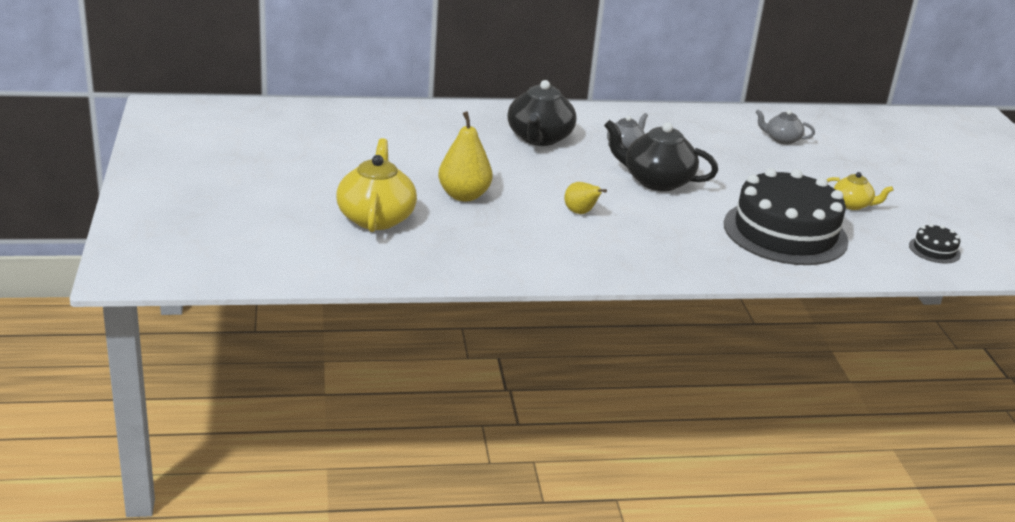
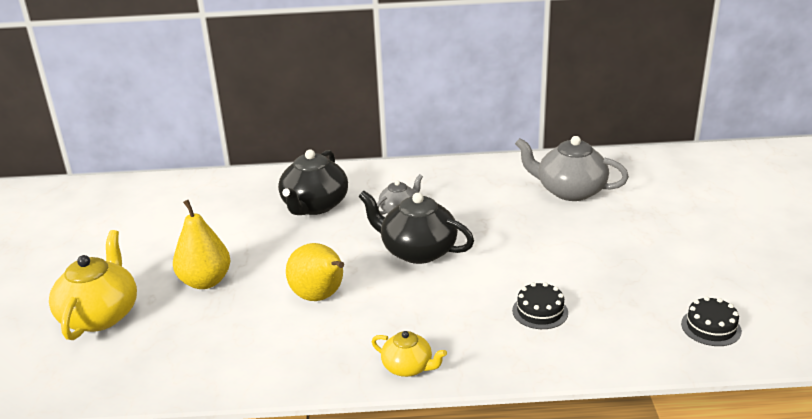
camera: 10 degrees right, 0 degrees up
yellow pear [564,182,607,214] -> yellow pear [286,243,344,301], size x1.67
black cake [724,168,849,265] -> black cake [512,282,568,329], size x0.41
grey teapot [755,110,815,145] -> grey teapot [515,136,629,201], size x1.80
yellow teapot [826,172,893,210] -> yellow teapot moved to [372,331,447,377]

